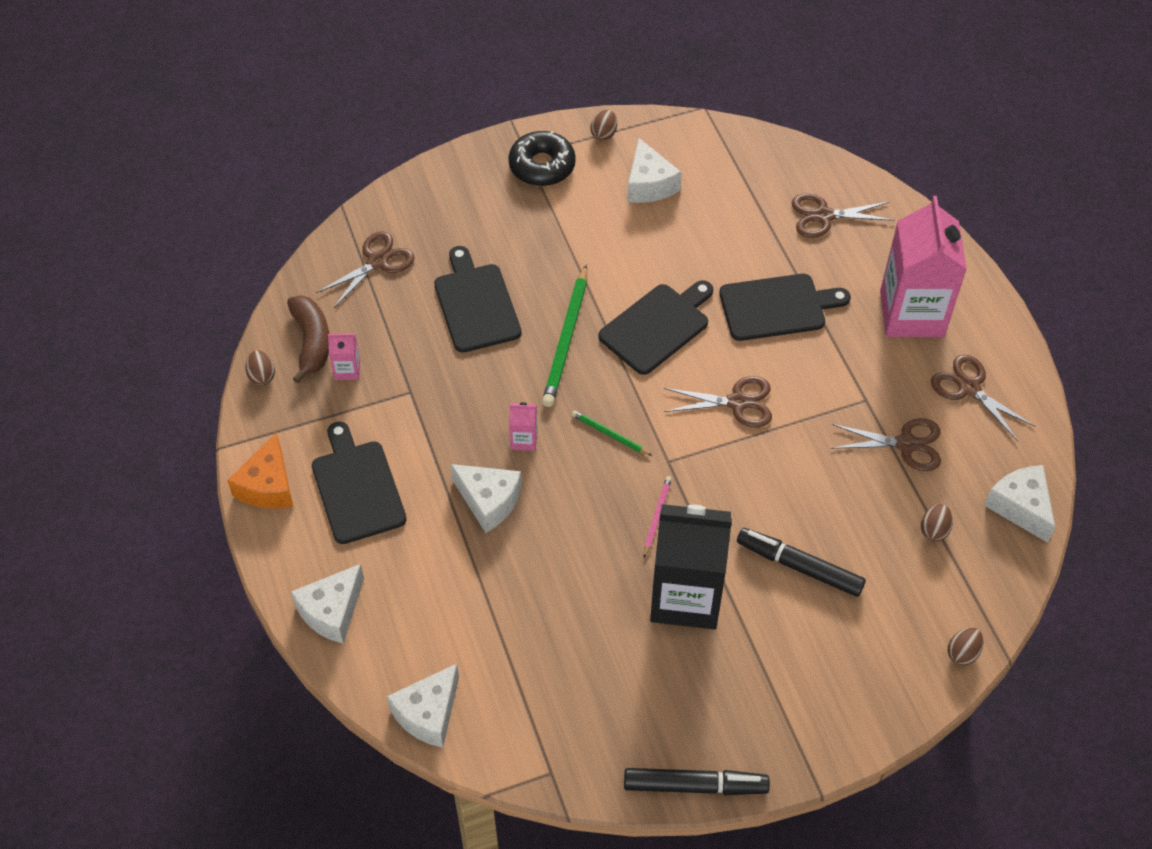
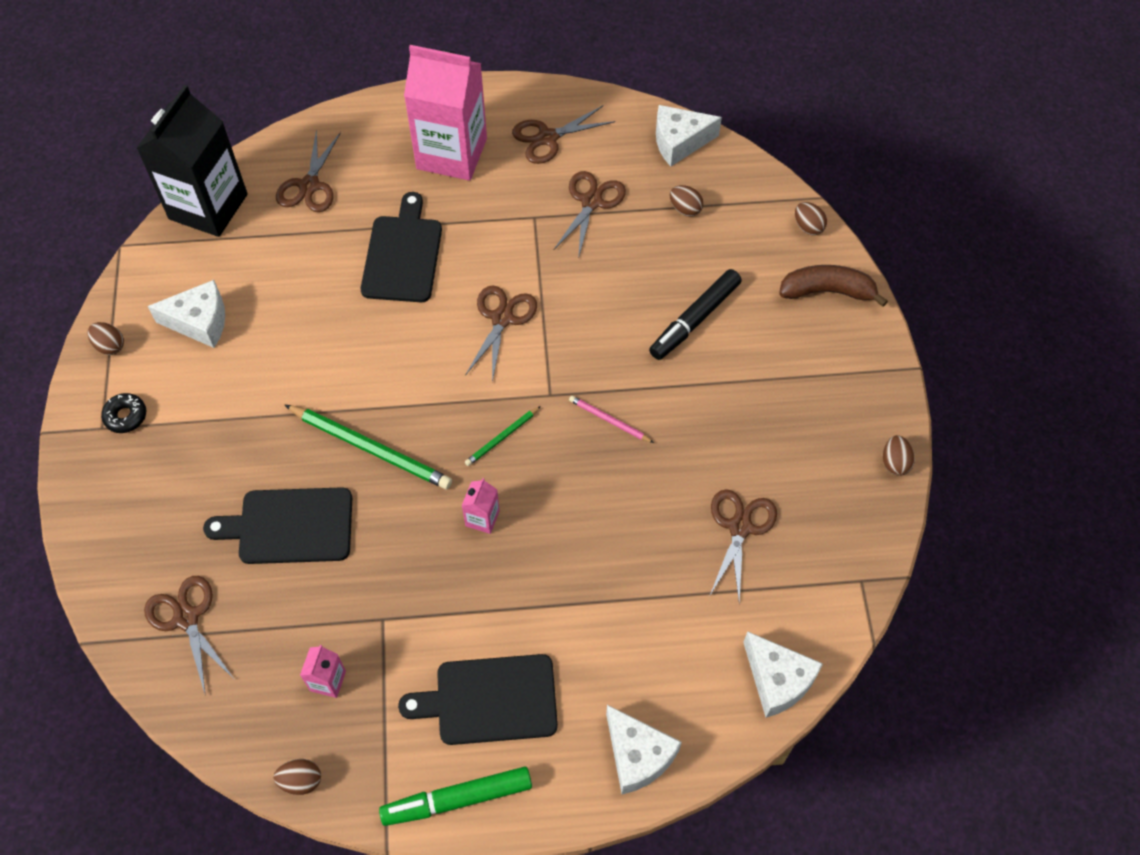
camera: 75 degrees left, 5 degrees up
orange cheese [227,432,293,509] -> green marker [379,767,532,826]
brown banana [287,295,329,383] -> brown banana moved to [779,265,888,307]
white cheese [450,464,522,533] -> none
black donut [508,131,576,186] -> black donut [101,393,146,433], size x0.56
black cutting board [598,280,713,375] -> none
black marker [624,768,770,795] -> brown egg [883,435,915,476]
black carton [650,504,732,629] -> black carton moved to [136,85,248,237]
none -> brown scissors [709,489,777,604]

